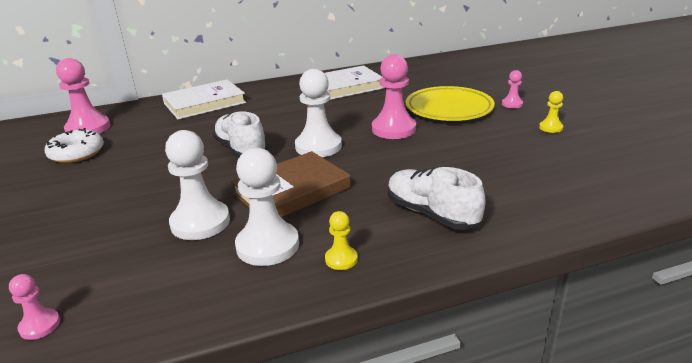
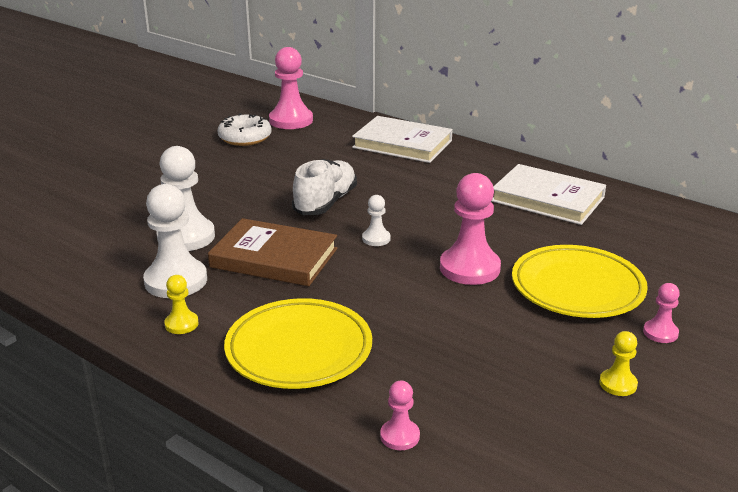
camera: 55 degrees right, 0 degrees up
pink pawn [9,274,60,340] -> pink pawn moved to [380,381,420,450]
white pawn [295,69,342,157] -> white pawn [362,195,391,246], size x0.50
white shoe [388,167,486,230] -> yellow plate [224,298,372,389]

